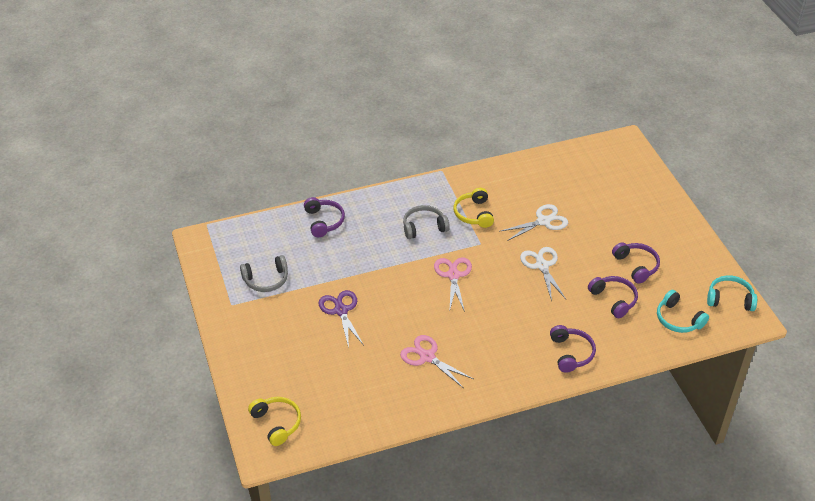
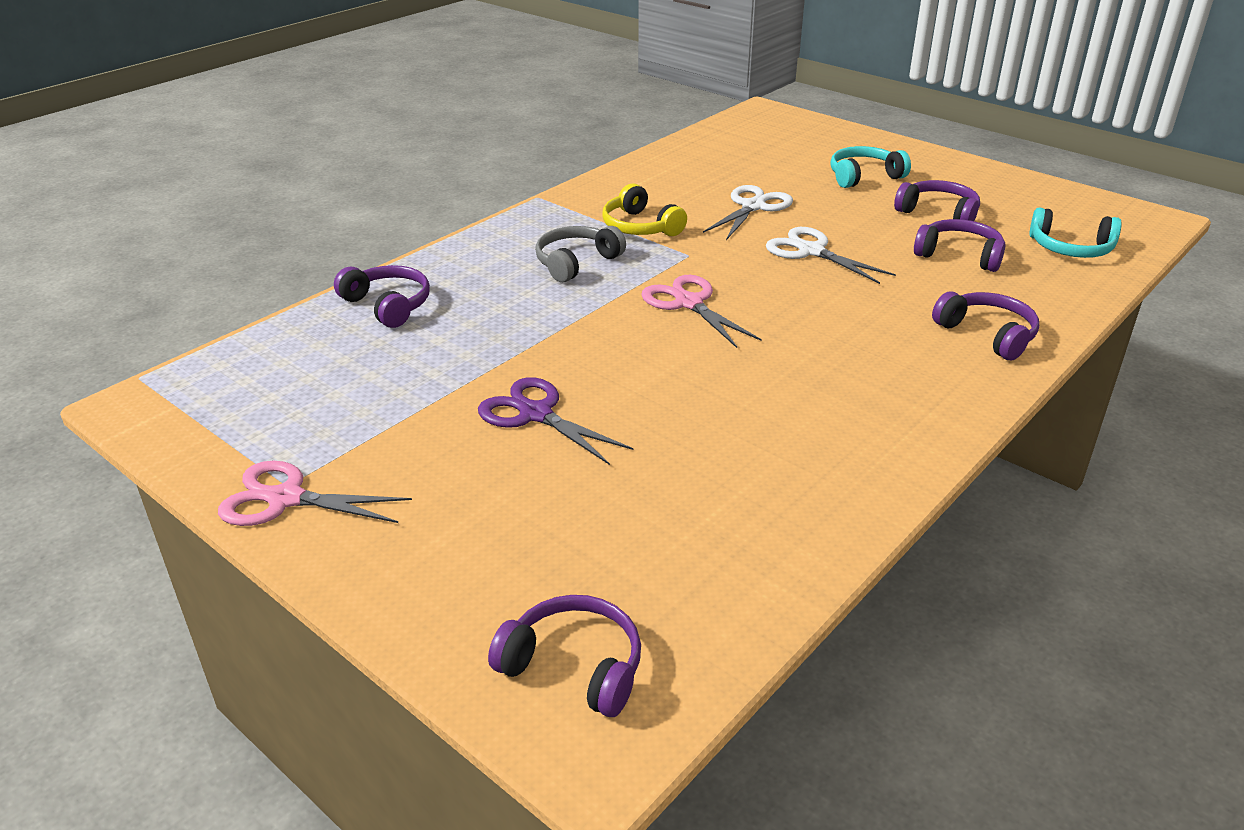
camera: 30 degrees left, 10 degrees down
grey headphones [240,255,288,292] -> none
yellow headphones [248,397,301,446] -> purple headphones [488,595,641,717]
pink scissors [400,335,473,388] -> pink scissors moved to [218,461,412,526]
turquoise headphones [707,275,757,311] -> turquoise headphones moved to [830,146,911,188]

